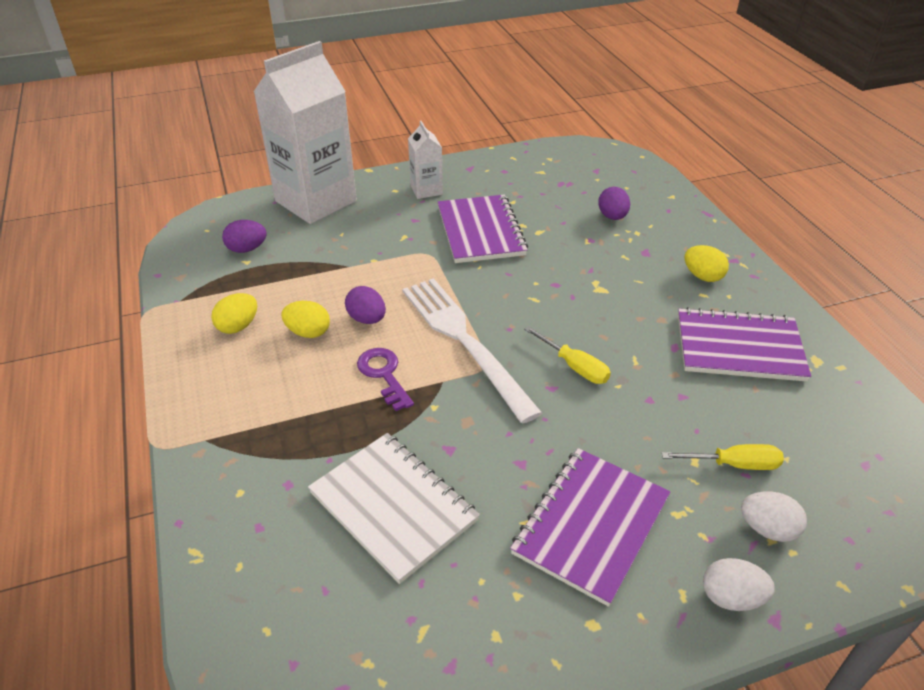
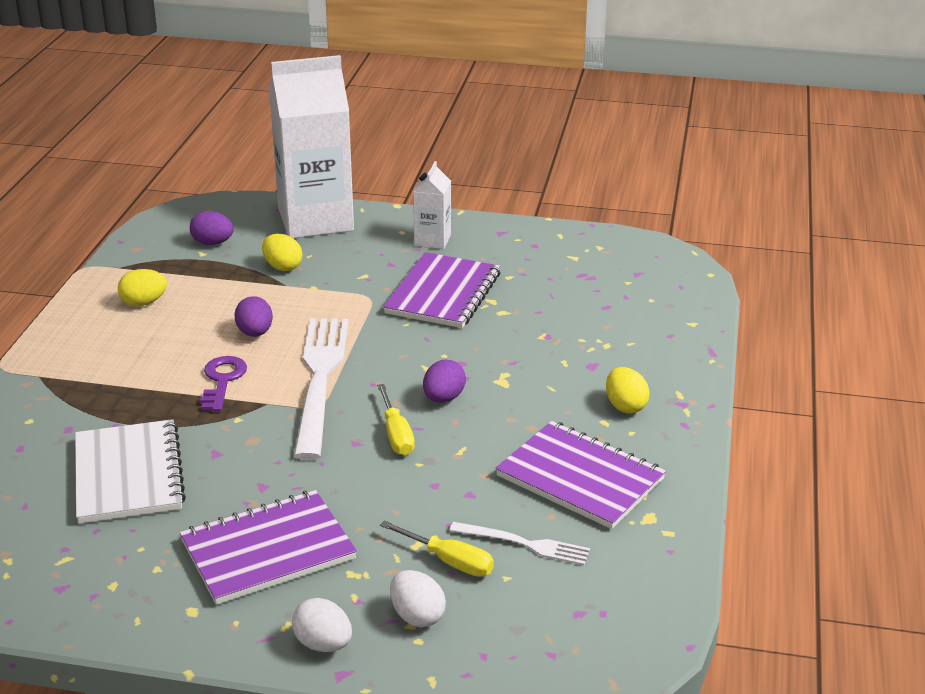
camera: 30 degrees right, 10 degrees down
yellow egg [281,301,330,338] -> yellow egg moved to [262,234,302,271]
purple egg [598,187,630,220] -> purple egg moved to [423,359,466,403]
none -> white fork [450,522,590,565]

